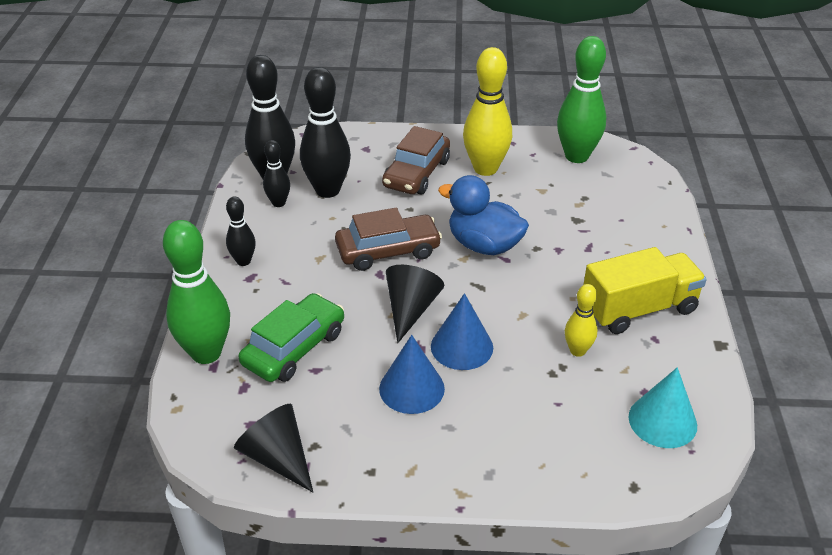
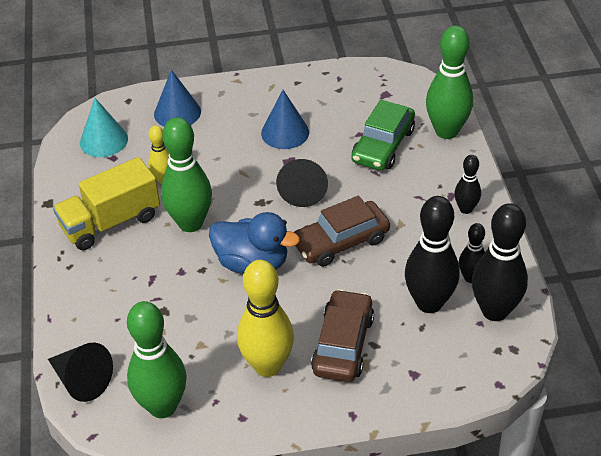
camera: 170 degrees right, 5 degrees up
black cone [234,404,313,492] -> black cone moved to [48,342,113,402]
blue cone [431,293,493,370] -> blue cone moved to [154,70,201,127]
none -> green bowling pin [161,117,212,232]

